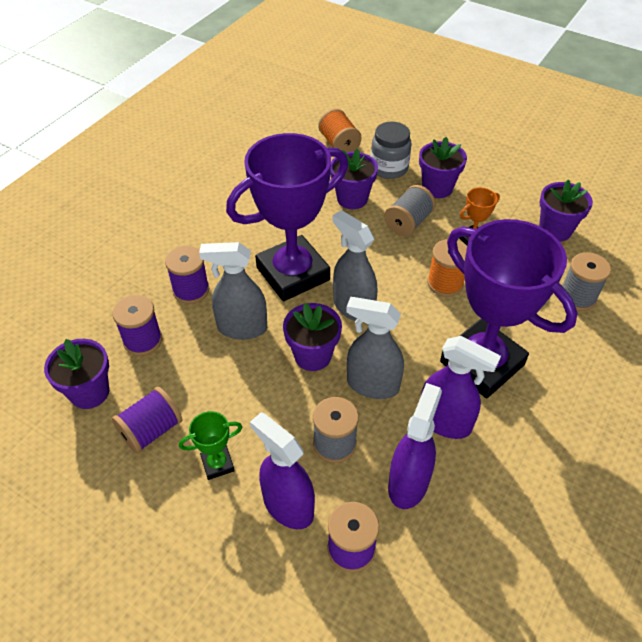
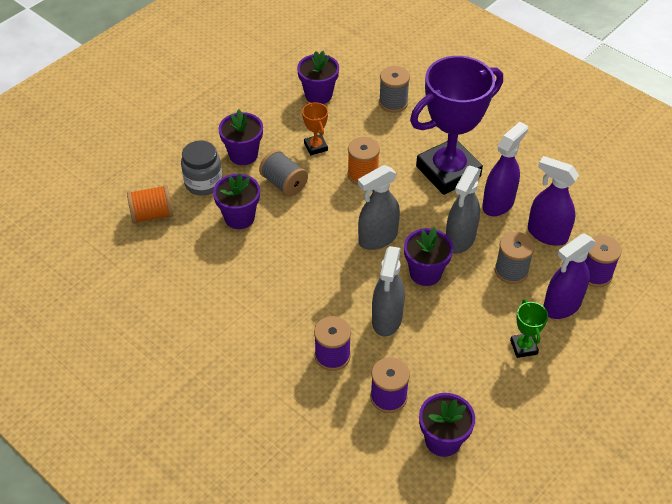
camera: 80 degrees left, 0 degrees up
purple spool [112,387,182,453] -> none
purple trophy [226,133,348,301] -> none

